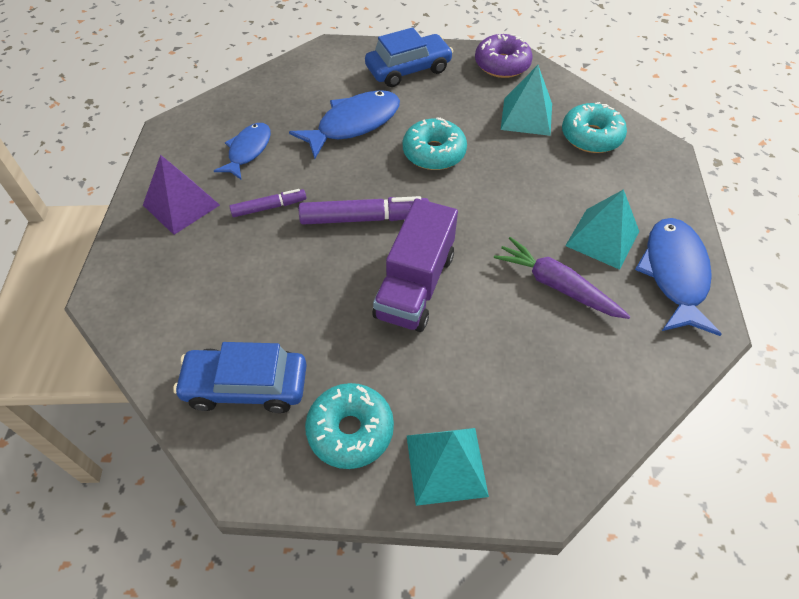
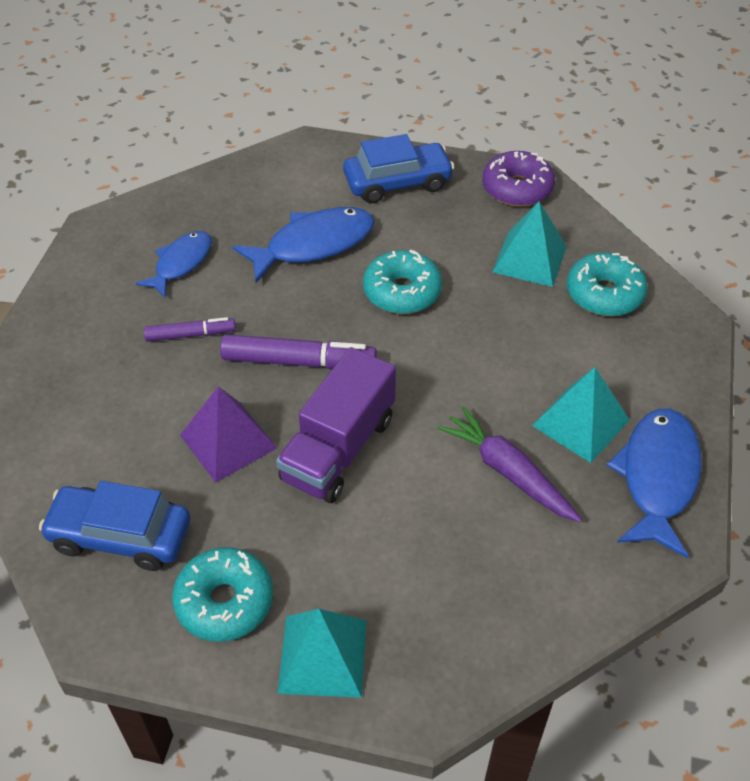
camera: 10 degrees right, 5 degrees down
purple pyramid [143,155,220,235] -> purple pyramid moved to [180,386,277,483]

